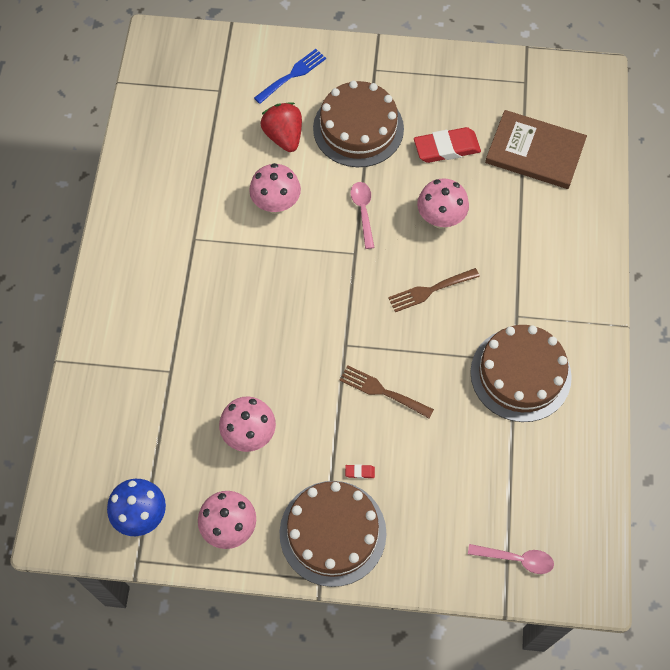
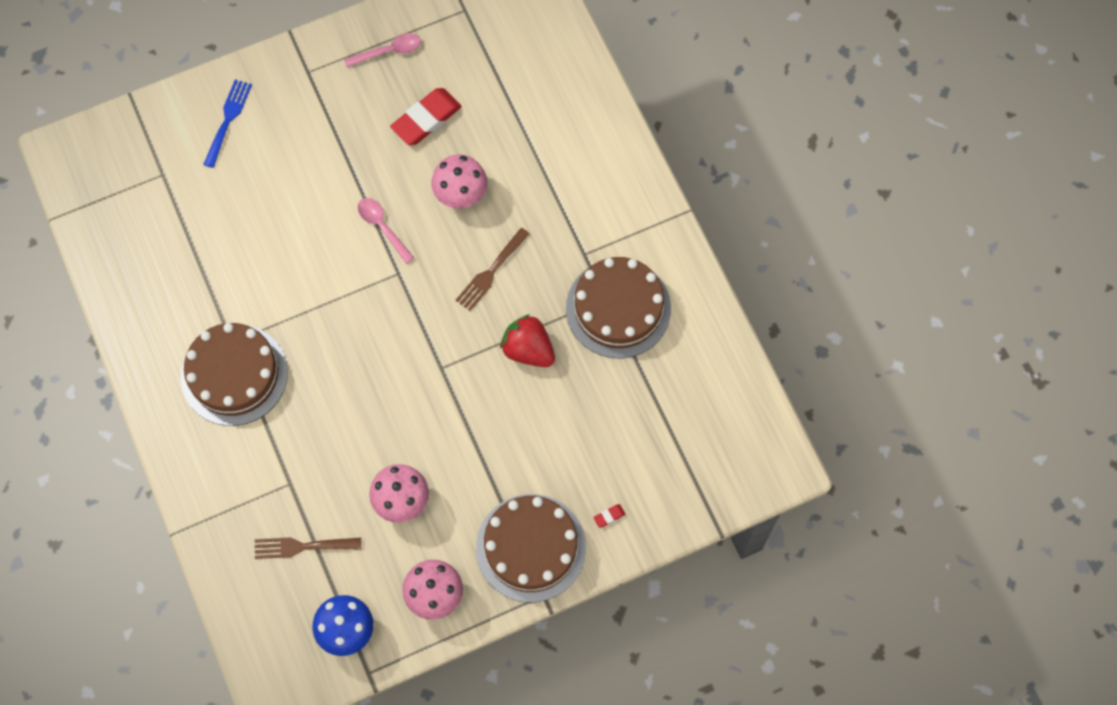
camera: 30 degrees left, 5 degrees up
pink mushroom [249,163,301,214] -> none
red strawberry [261,102,302,152] -> red strawberry moved to [500,314,555,367]
brown cake [313,81,404,167] -> brown cake moved to [181,323,288,426]
brown fork [339,365,434,419] -> brown fork moved to [255,537,361,559]
red eraser [345,464,375,479] -> red eraser moved to [593,504,625,528]
pink spoon [468,544,554,574] -> pink spoon moved to [344,33,421,67]
brown book [485,110,587,189] -> none

